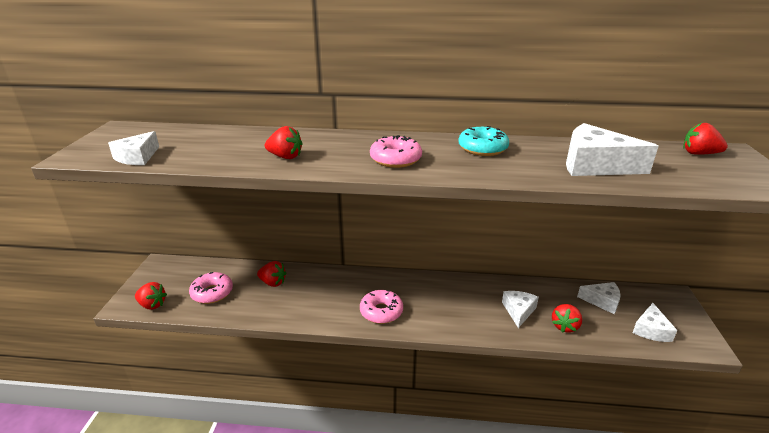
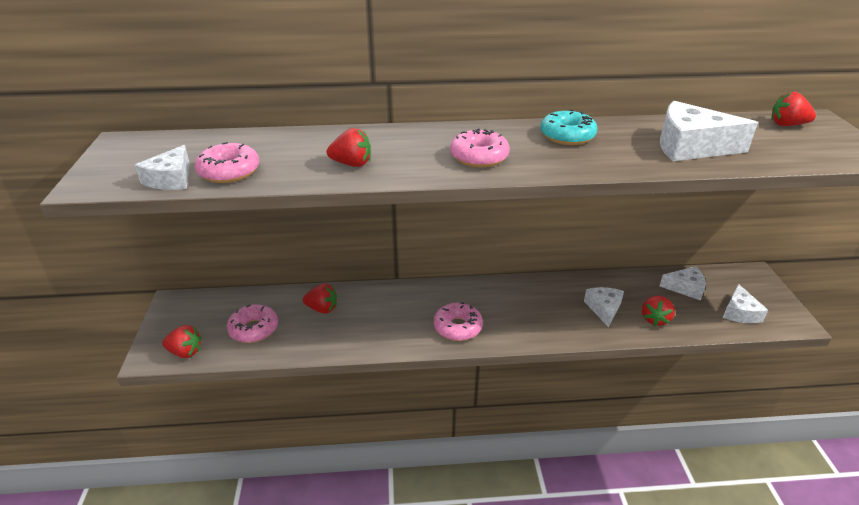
camera: 10 degrees left, 5 degrees up
none -> pink donut [195,142,260,183]

